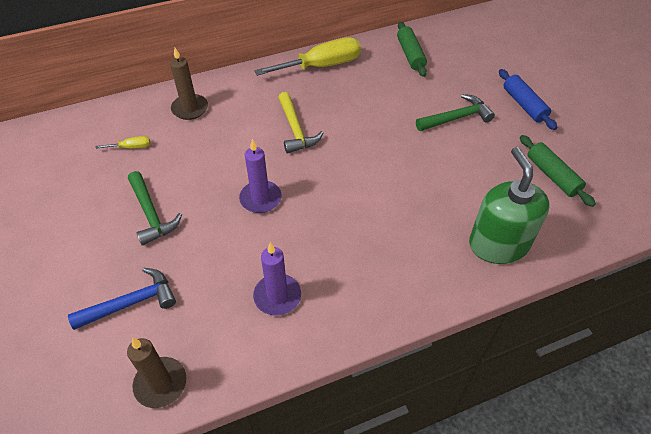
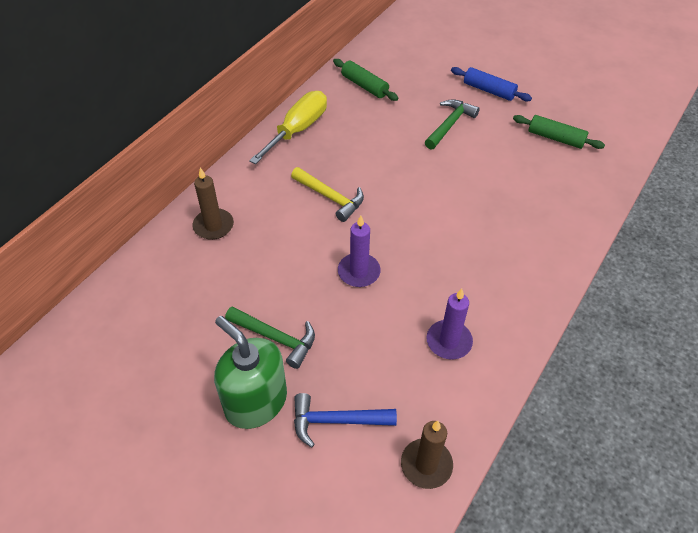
camera: 35 degrees left, 0 degrees up
blue hammer [68,268,176,330] -> blue hammer turned 120 degrees counterclockwise [294,393,397,447]
yellow screwdriver [95,136,150,149] -> none
green soap dispenser [469,147,550,264] -> green soap dispenser moved to [214,316,287,429]

